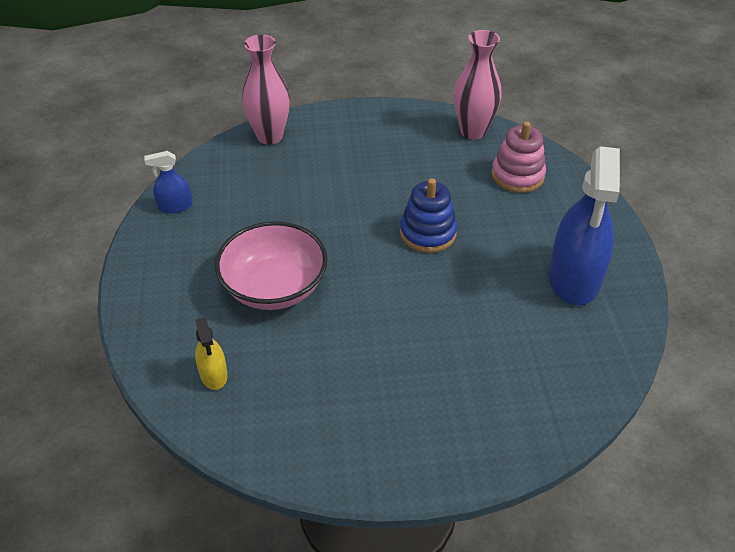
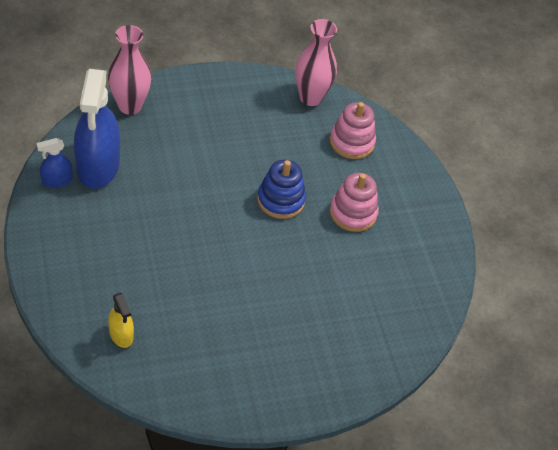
camera: 15 degrees left, 5 degrees up
pink bowl [215,221,328,310] -> none
blue spray bottle [549,146,620,305] -> blue spray bottle moved to [74,69,120,188]
none -> pink stacking toy [330,173,379,232]

